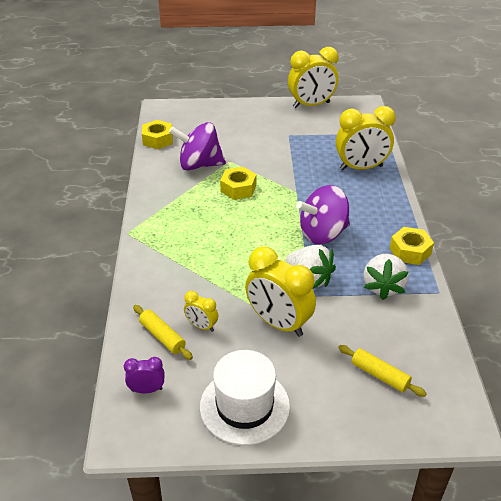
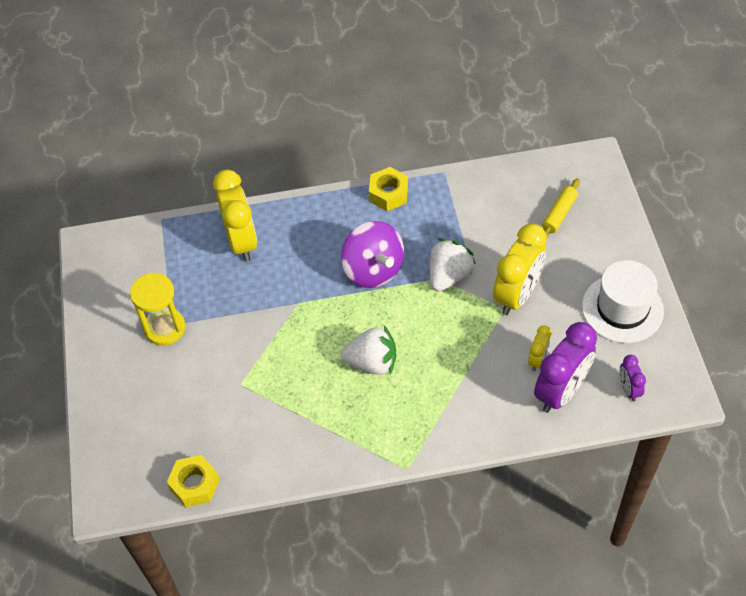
camera: 95 degrees left, 15 degrees up
yellow rolling pin [133,305,193,360] -> purple clock [534,322,597,413]
purple spinning top [169,122,226,170] -> none
yellow nut [220,167,256,200] -> none
yellow clock [288,47,338,108] -> none
white strawberry [364,254,409,300] -> white strawberry moved to [341,325,396,375]
none -> yellow hourglass [130,273,186,346]

